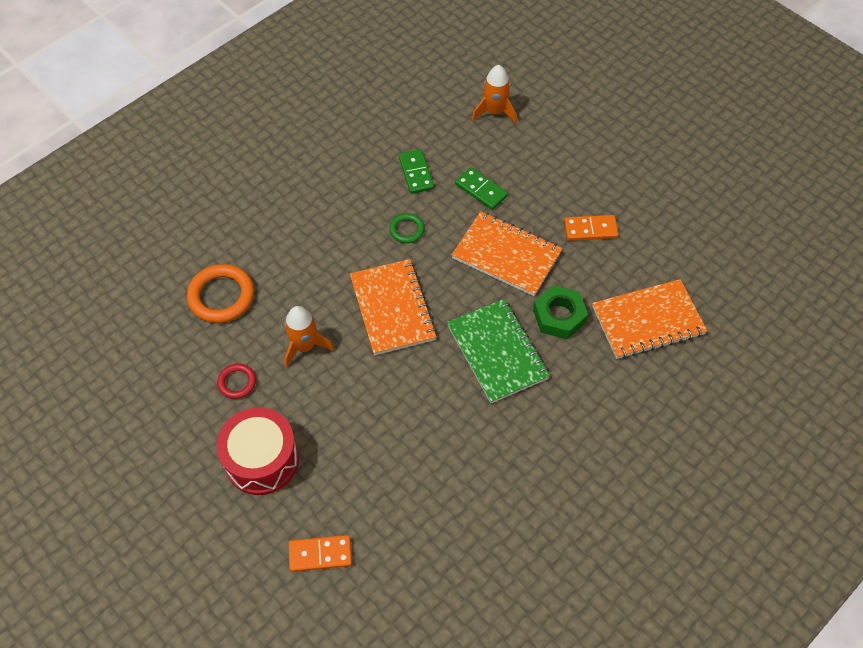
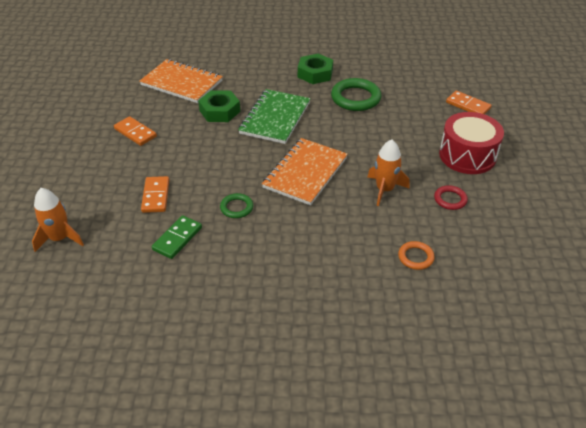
camera: 135 degrees left, 15 degrees down
orange ring [187,264,254,323] -> orange ring [398,241,435,270], size x0.55
orange notebook [452,211,563,296] -> none
green domino [455,167,508,210] -> orange domino [141,176,169,213]
none -> green nut [298,54,333,84]
none -> green ring [331,78,381,111]

